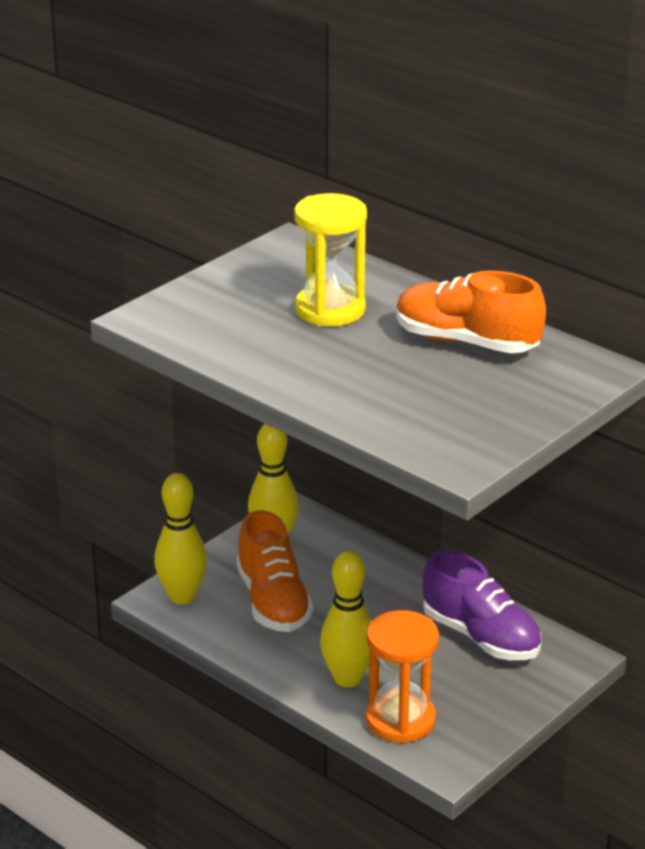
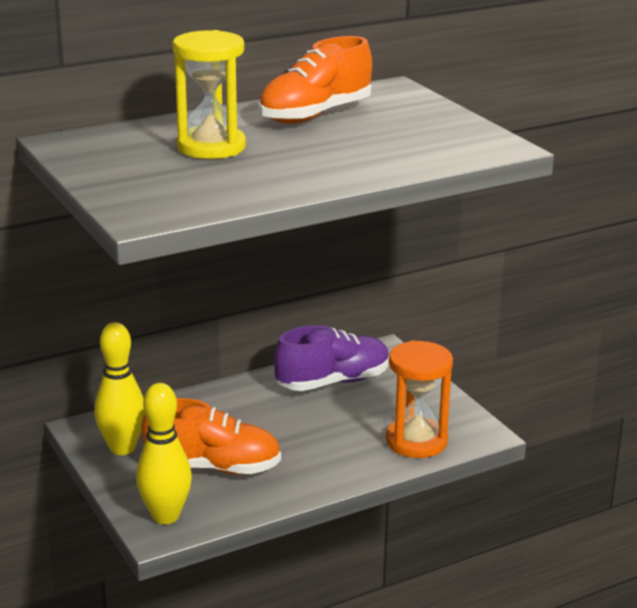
camera: 70 degrees left, 5 degrees down
yellow bowling pin [320,551,371,687] -> none

